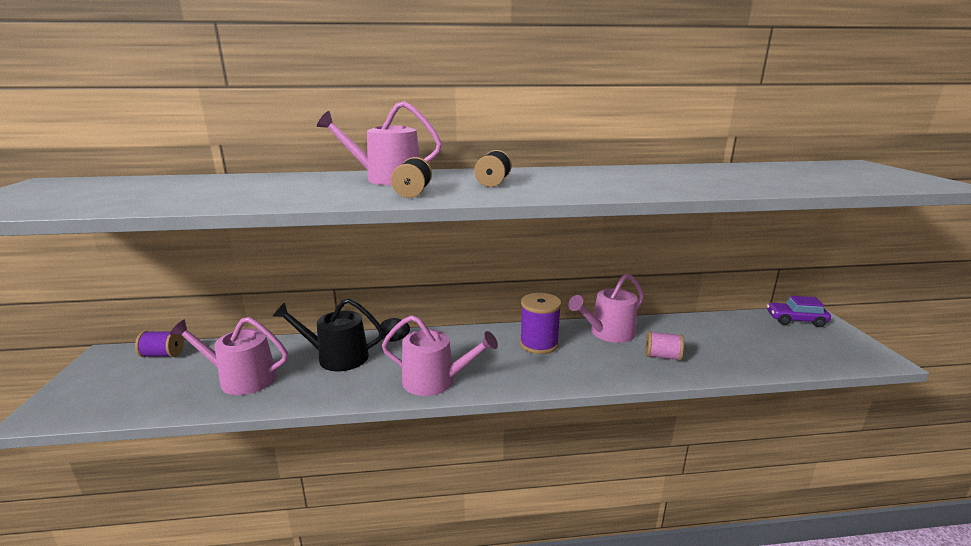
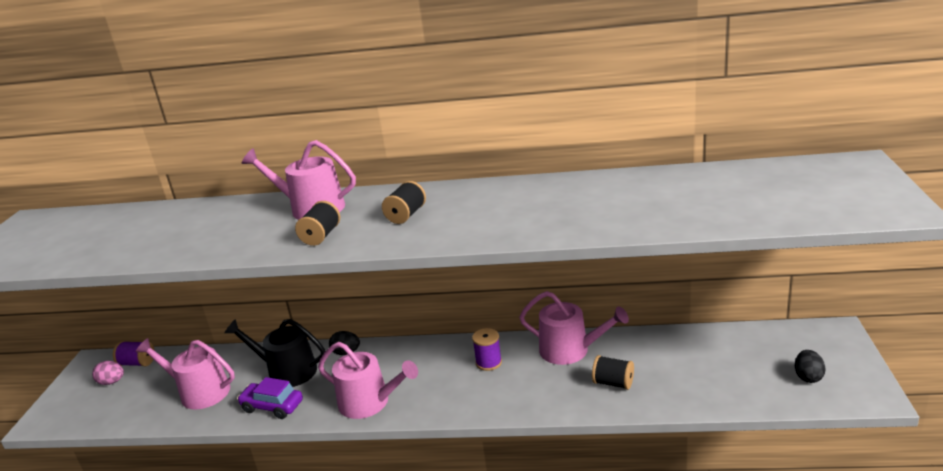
camera: 15 degrees right, 5 degrees up
purple spool [520,293,562,354] -> purple spool [472,328,502,371], size x0.64
pink watering can [568,273,644,343] -> pink watering can turned 135 degrees counterclockwise [519,291,629,365]
pink spool [645,331,684,361] -> black spool [592,355,634,390]
purple car [767,296,831,327] -> purple car moved to [237,377,303,419]
none -> pink egg [92,361,124,385]
none -> black egg [795,350,826,383]

